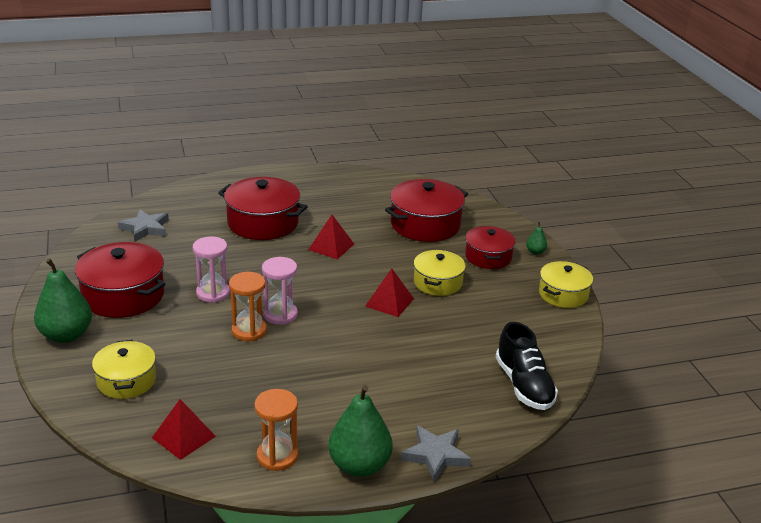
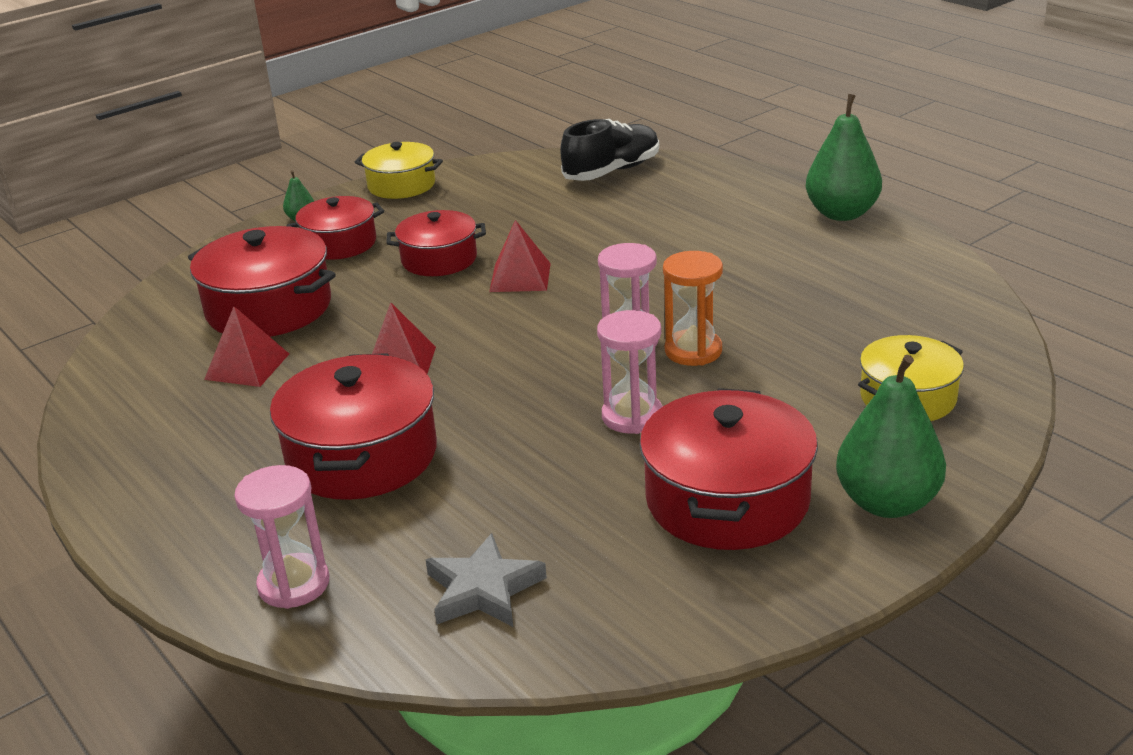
camera: 110 degrees left, 0 degrees up
red pyramid [152,399,216,460] -> red pyramid moved to [204,306,289,387]
orange hourglass [254,389,298,471] -> none
grey star [401,426,471,482] -> none
yellow pot [414,250,466,296] -> red pot [386,210,486,276]
none -> pink hourglass [234,465,329,609]

